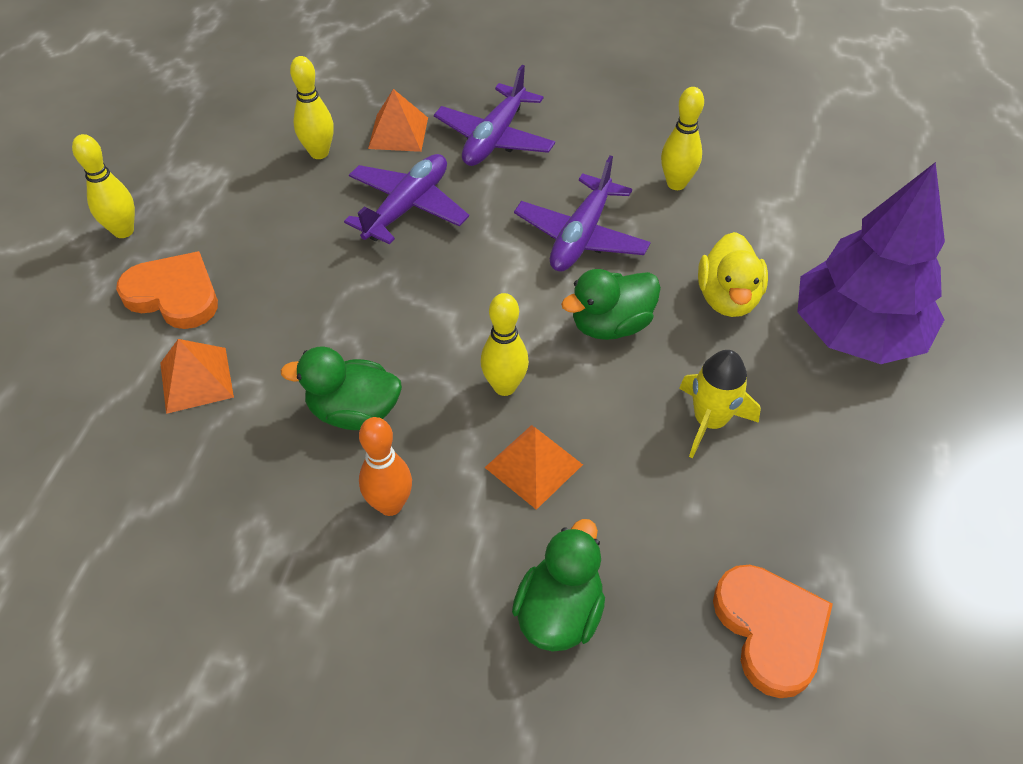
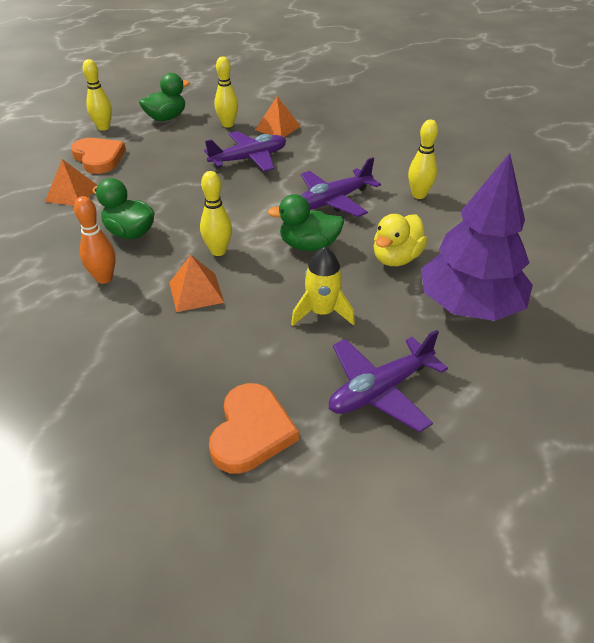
camera: 30 degrees right, 10 degrees down
purple plane [434,65,555,166] -> purple plane moved to [329,330,448,433]
green duck [512,519,605,652] -> green duck moved to [139,73,190,121]

